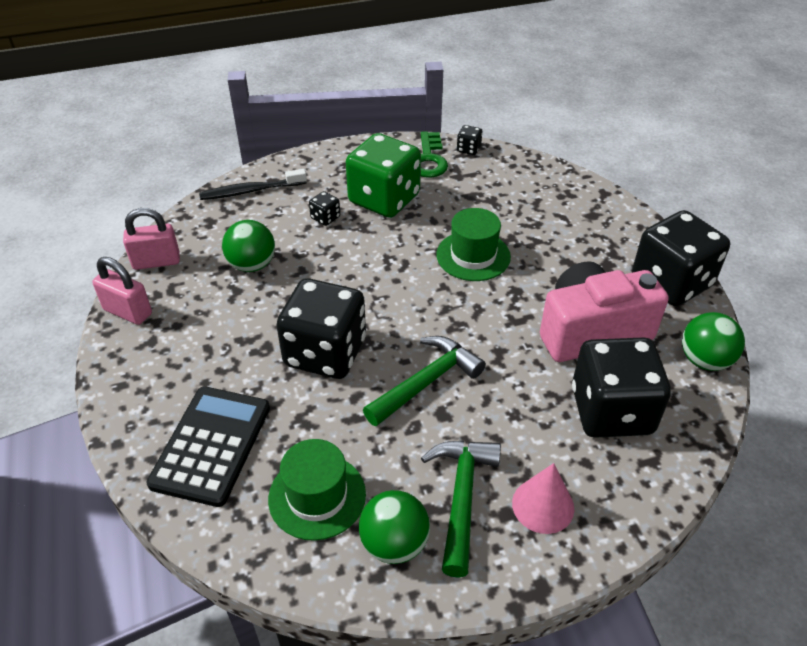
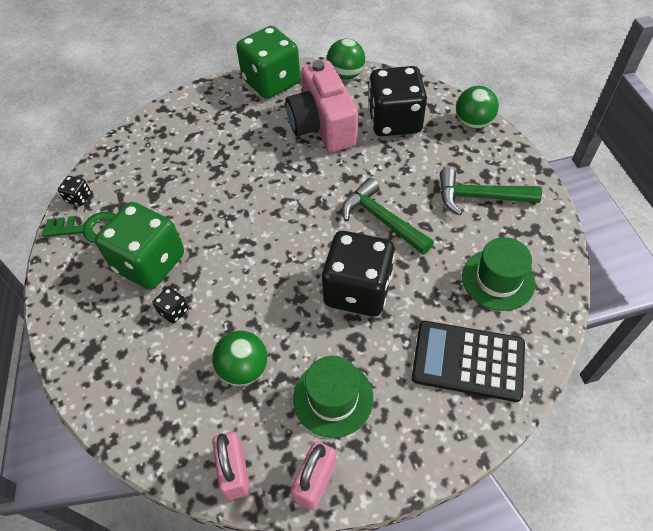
camera: 90 degrees left, 10 degrees up
black toothbrush [199,169,307,200] -> none
green ball [359,490,430,564] -> green ball moved to [456,86,499,129]
green hat [436,208,511,281] -> green hat moved to [293,356,374,438]
pink cone [512,463,574,534] -> none
black dice [632,210,730,306] -> green dice [236,26,300,99]

